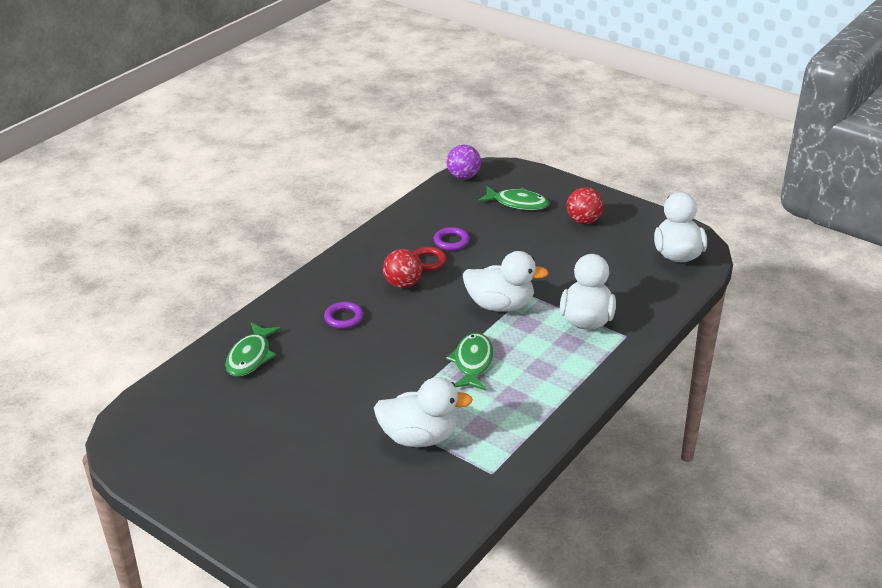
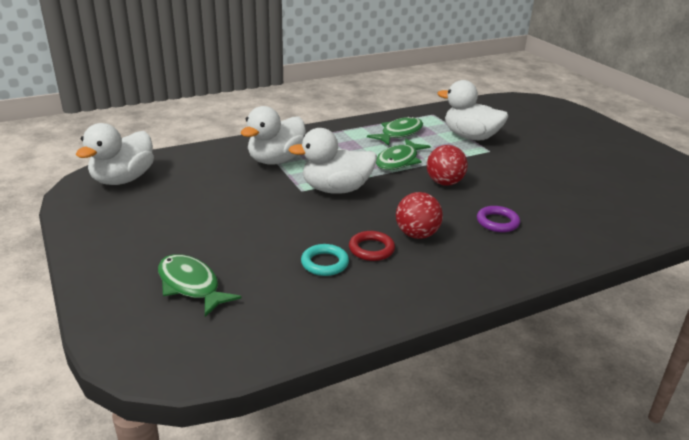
camera: 155 degrees left, 5 degrees down
green fish [225,322,281,377] -> green fish moved to [367,116,423,146]
purple ring [434,227,470,251] -> turquoise ring [301,244,349,276]
purple ball [447,145,481,179] -> none
white duck [463,251,549,312] -> white duck turned 45 degrees counterclockwise [289,128,377,194]
red ball [567,187,604,224] -> red ball moved to [427,145,468,186]

